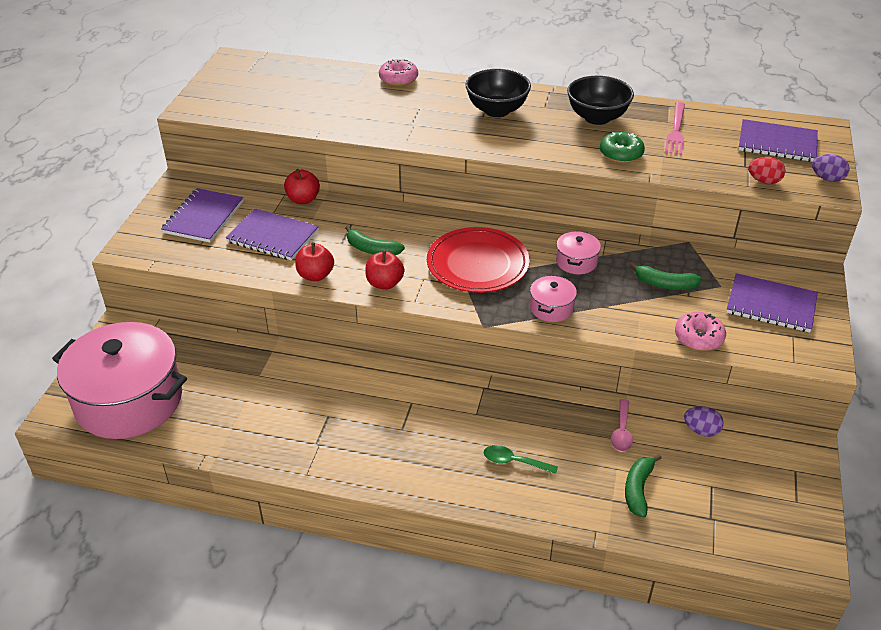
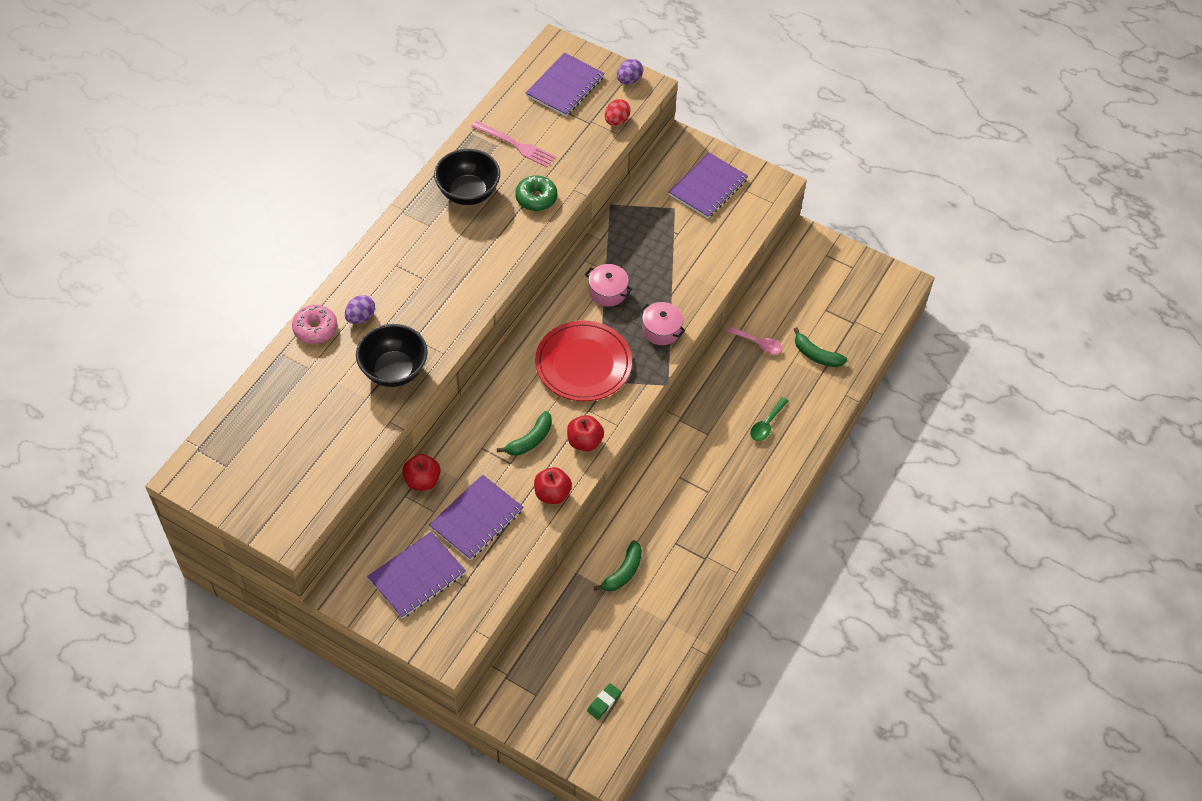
camera: 75 degrees left, 15 degrees up
pink pot [52,322,187,439] -> green eraser [587,683,621,720]
purple notebook [161,188,243,242] -> purple notebook turned 75 degrees counterclockwise [367,532,466,619]
black bowl [465,69,531,117] -> black bowl moved to [356,324,428,387]
green banana [629,262,702,290] -> green banana moved to [594,540,642,591]
pink donut [675,312,726,351] -> none
purple egg [684,406,724,437] -> purple egg moved to [345,295,375,324]

